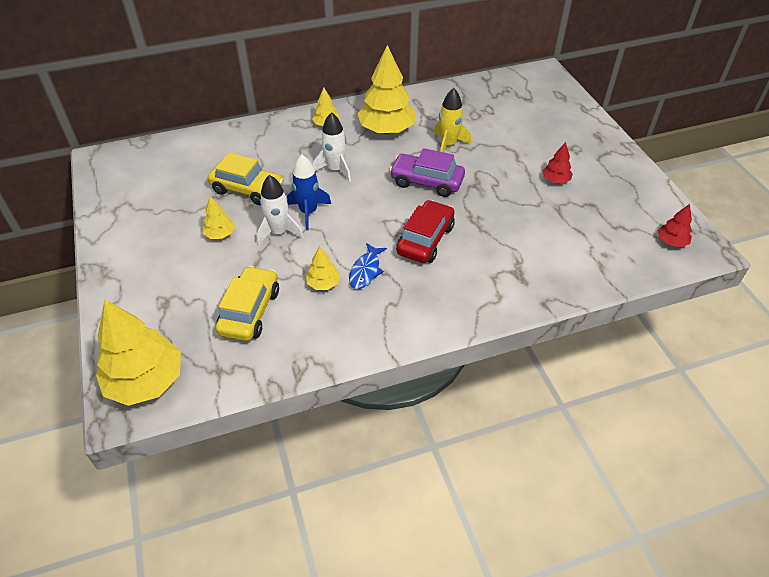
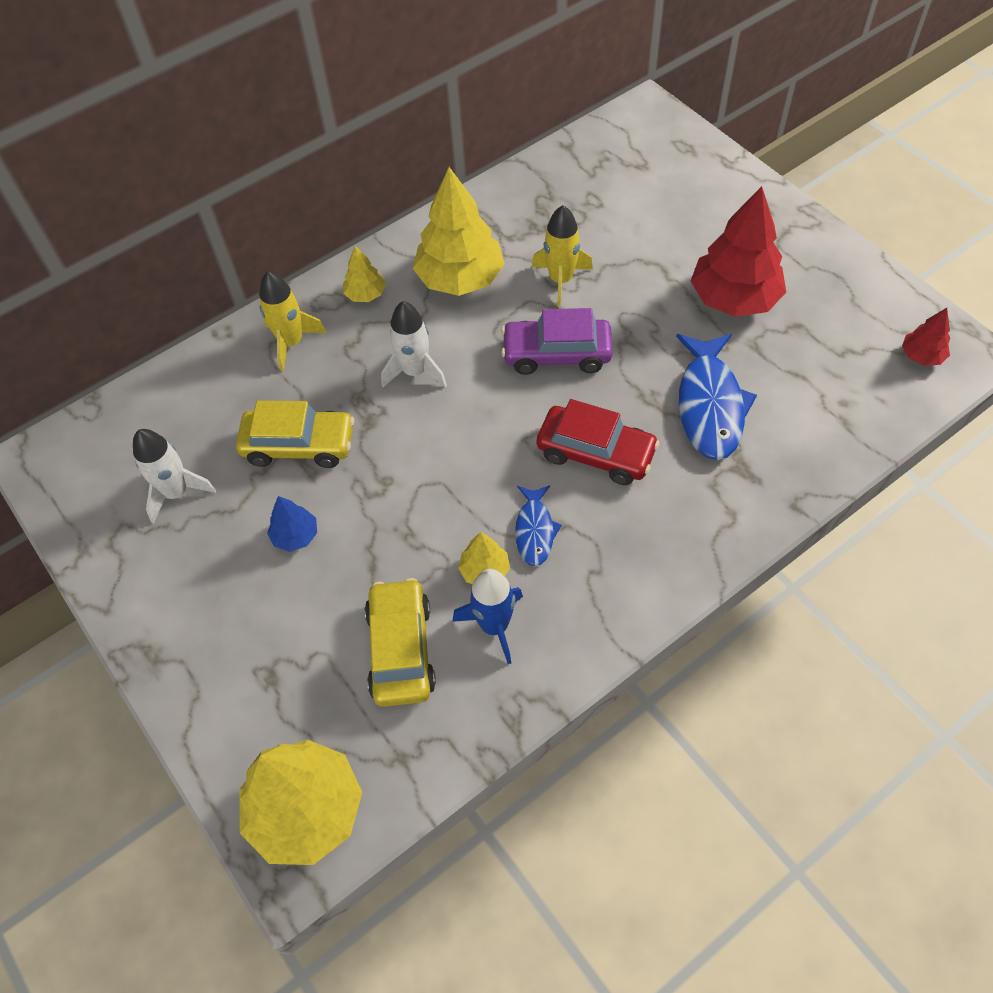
camera: 15 degrees left, 10 degrees up
yellow tree [203,196,235,239] -> blue tree [267,496,317,552]
white rocket [257,175,304,246] -> white rocket moved to [133,429,216,523]
blue rocket [287,155,331,230] -> blue rocket moved to [452,569,523,664]
red car [396,200,455,263] -> red car turned 105 degrees clockwise [537,399,660,485]
red tree [542,142,573,184] -> red tree [691,186,786,317], size x2.10
none -> yellow rocket [259,271,326,371]
none -> blue fish [676,334,757,460]

